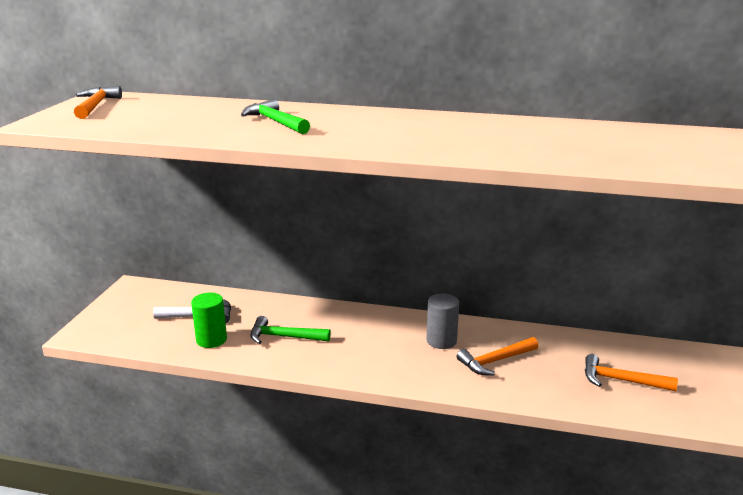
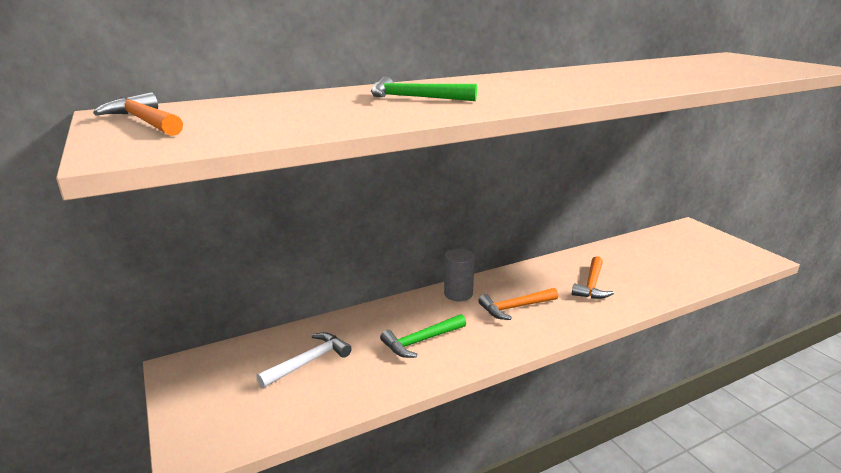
camera: 40 degrees left, 0 degrees up
green cylinder [191,292,227,348] -> none
grey cylinder [426,293,459,349] -> grey cylinder moved to [444,249,475,301]
orange hammer [585,354,678,391] -> orange hammer moved to [478,288,558,320]

